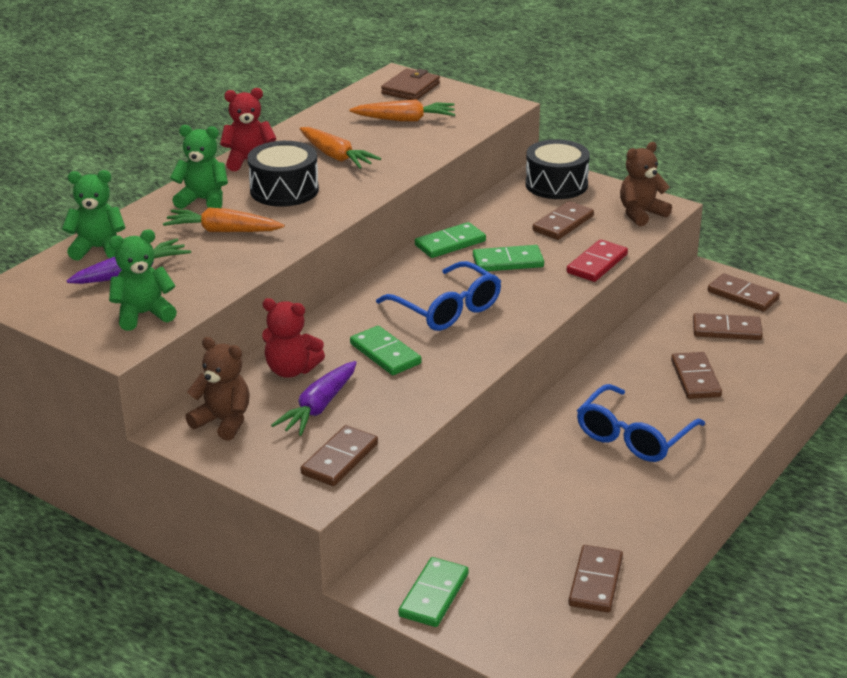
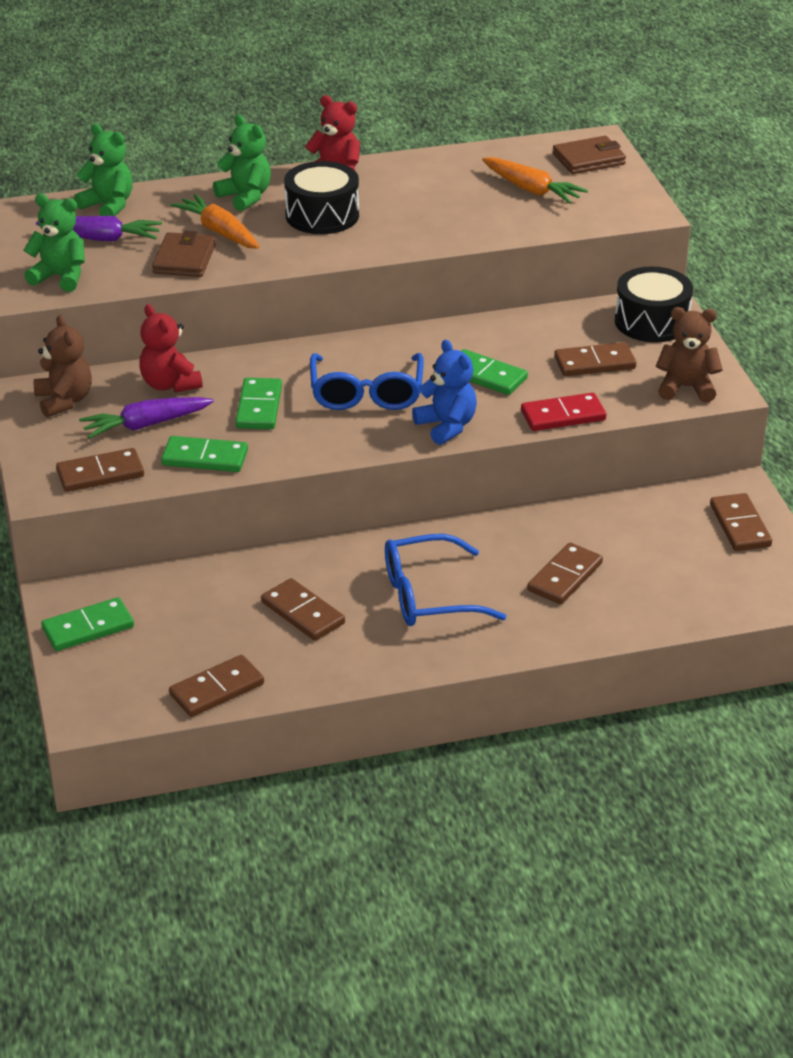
camera: 40 degrees right, 5 degrees up
orange carrot [299,127,381,169] -> none
green domino [415,222,486,258] -> green domino moved to [161,436,248,472]
brown domino [693,313,763,340] -> brown domino moved to [261,578,345,641]
none -> brown wallet [152,231,216,277]
none -> blue teddy bear [412,340,477,445]

